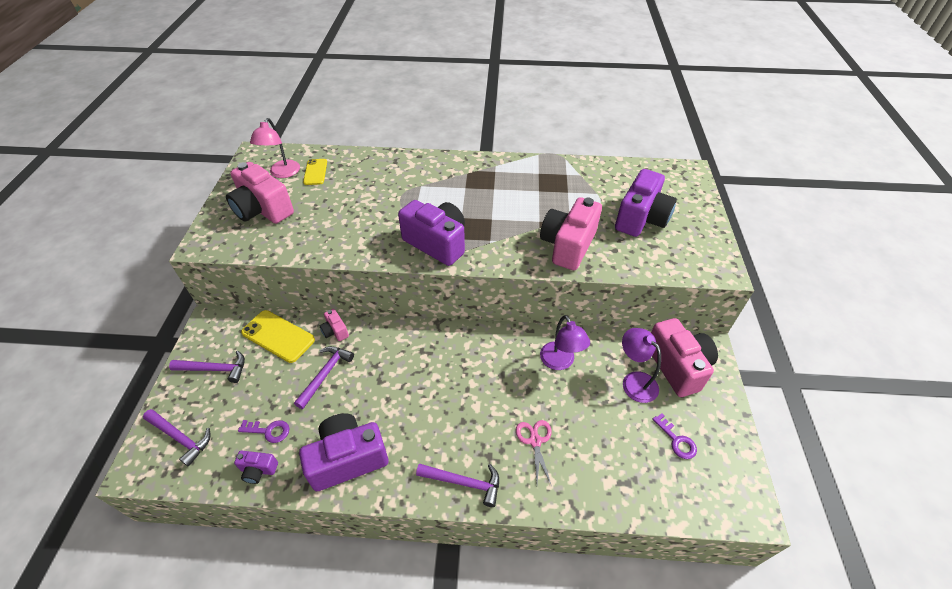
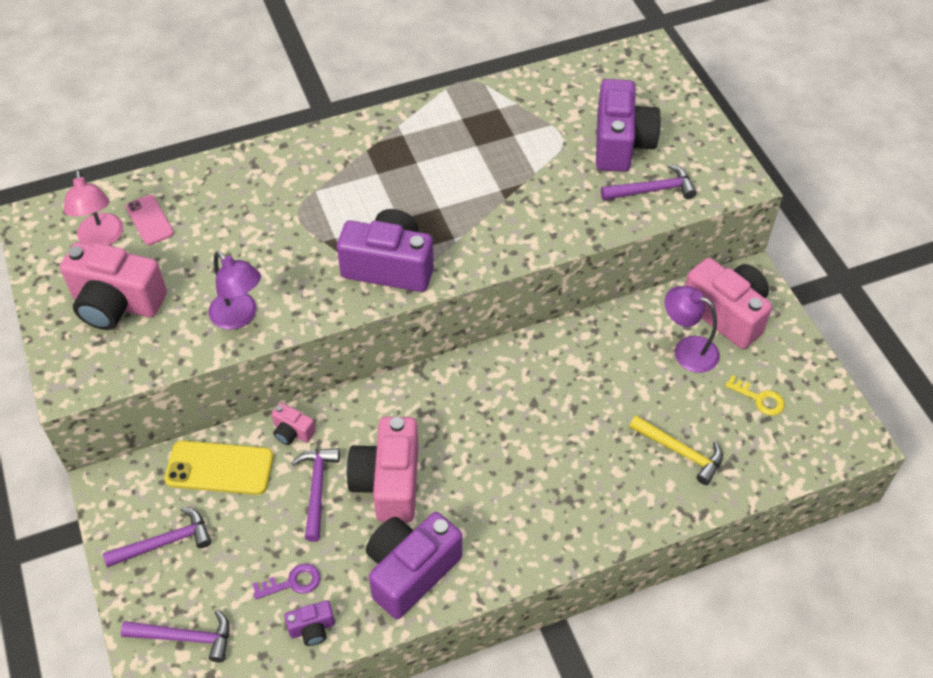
camera: 25 degrees left, 5 degrees up
yellow phone [303,159,327,185] -> pink phone [126,195,174,245]
purple hammer [416,464,499,507] -> purple hammer moved to [601,164,697,200]
pink scissors [516,420,552,486] -> none
pink camera [540,197,602,270] -> pink camera moved to [346,417,418,523]
purple lamp [540,315,590,370] -> purple lamp moved to [209,251,261,330]
purple key [652,413,697,459] -> yellow key [725,375,785,416]
none -> yellow hammer [629,415,723,485]

